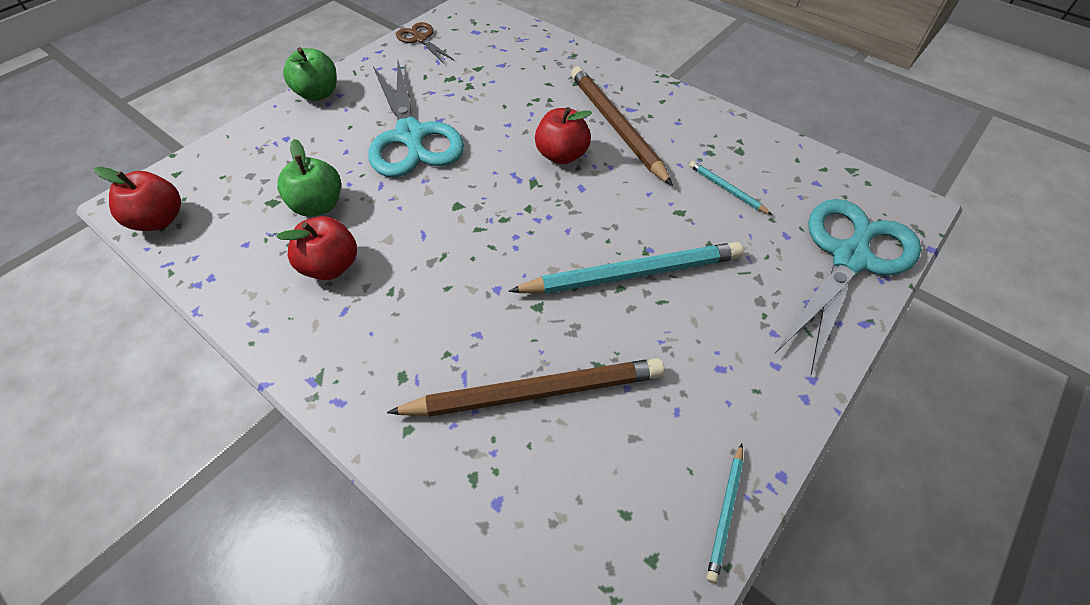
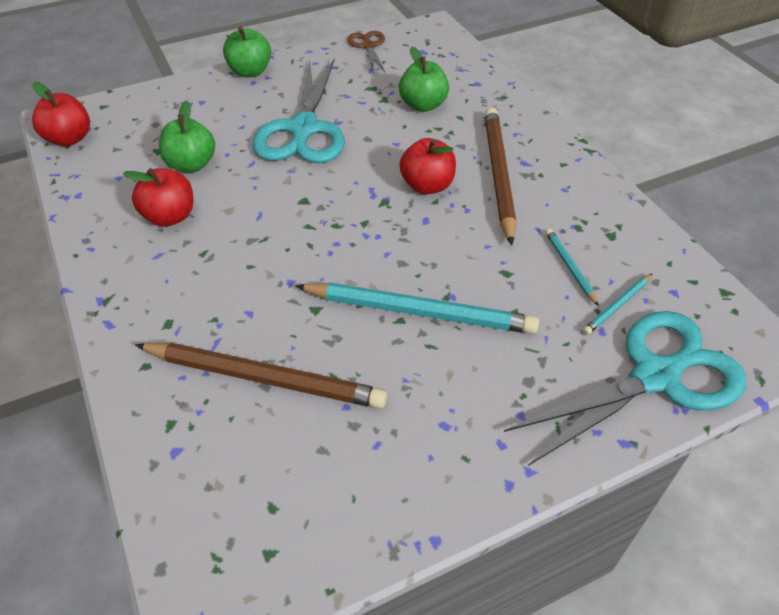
camera: 25 degrees right, 5 degrees down
turquoise pencil [707,444,743,583] -> turquoise pencil moved to [583,273,653,335]
none -> green apple [399,46,449,112]

